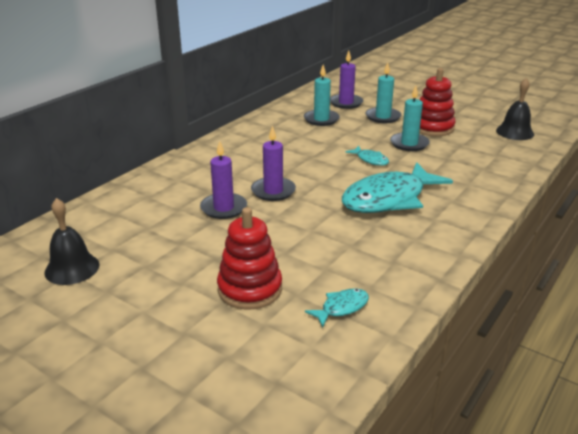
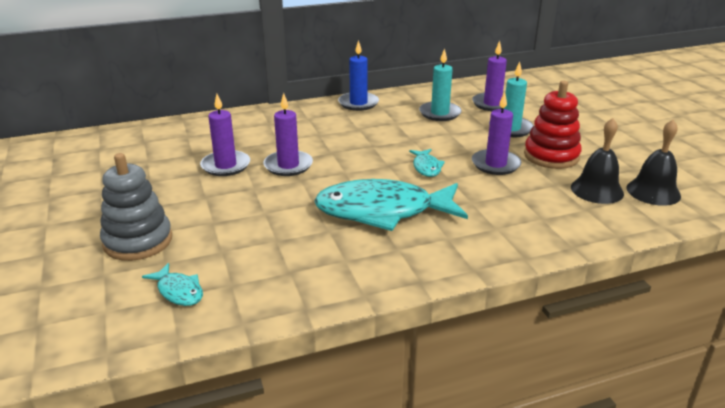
camera: 35 degrees right, 0 degrees up
black bell [44,198,99,285] -> black bell moved to [571,118,624,204]
red stacking toy [217,207,282,309] -> grey stacking toy [100,153,172,261]
turquoise fish [305,288,369,328] -> turquoise fish turned 45 degrees clockwise [142,263,203,306]
turquoise candle [390,86,430,151] -> purple candle [472,92,521,175]
none -> blue candle [338,40,379,111]

